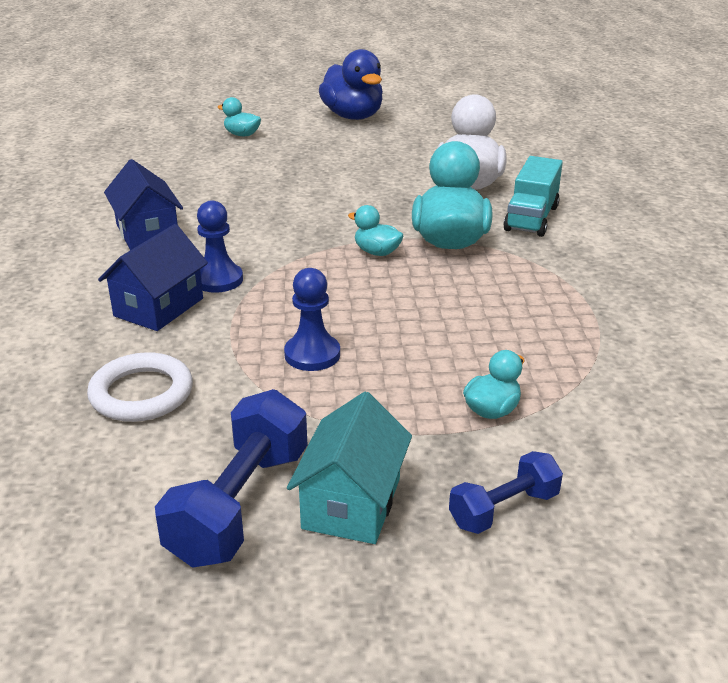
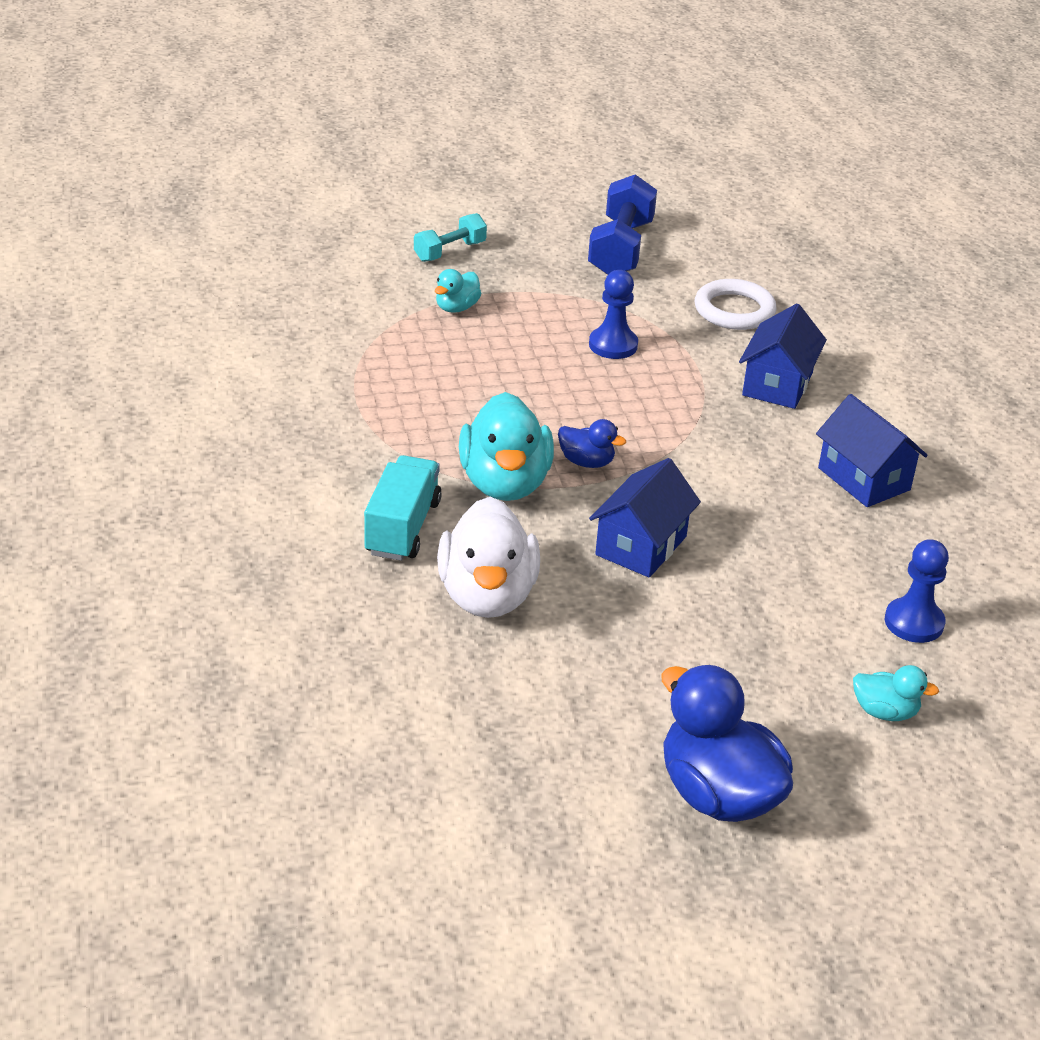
camera: 170 degrees right, 5 degrees up
blue pawn [197,200,243,293] -> blue pawn moved to [885,539,949,643]
turquoise house [287,392,412,544] -> none
turquoise duck [348,205,404,256] -> blue duck [558,419,626,468]
blue dumbbell [449,451,563,534] -> turquoise dumbbell [414,213,487,262]
none -> blue house [589,458,701,578]

